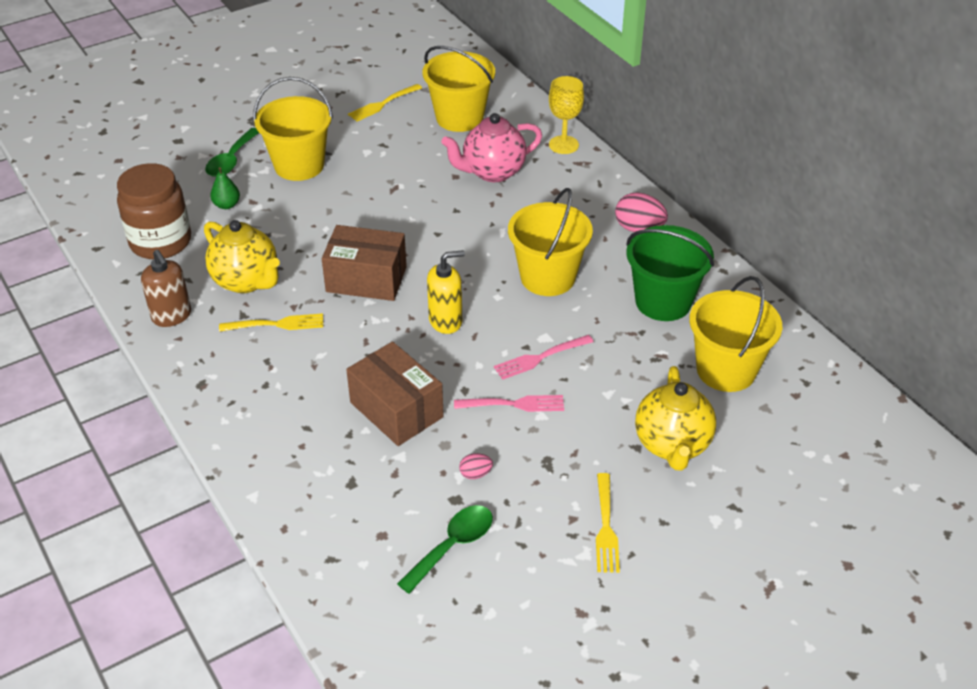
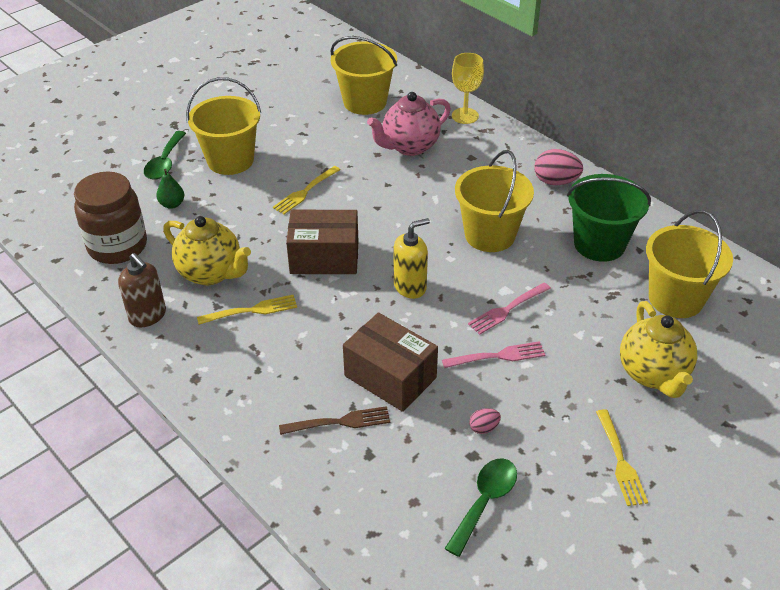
camera: 10 degrees left, 0 degrees up
yellow fork [348,84,422,122] -> yellow fork moved to [273,166,341,214]
none -> brown fork [279,406,390,435]

